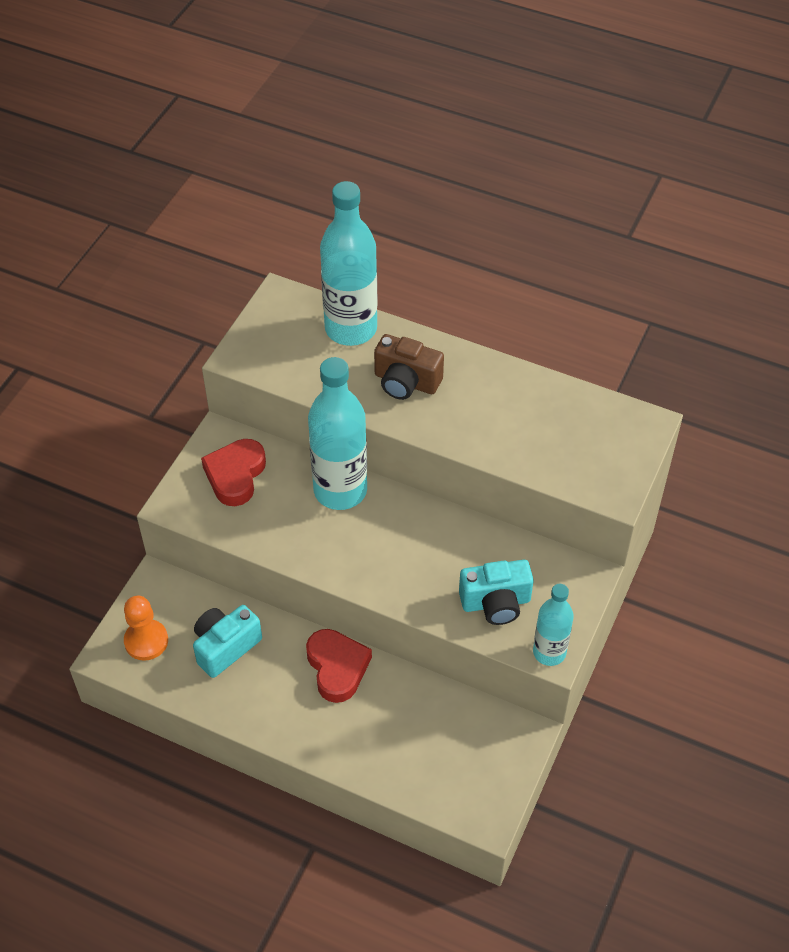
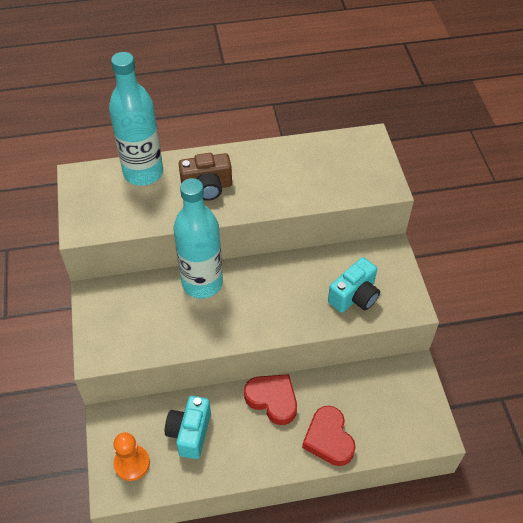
camera: 35 degrees left, 0 degrees up
red heart [201,439,266,506] -> red heart moved to [302,406,356,466]
turquoise bottle [533,584,573,666] -> none

